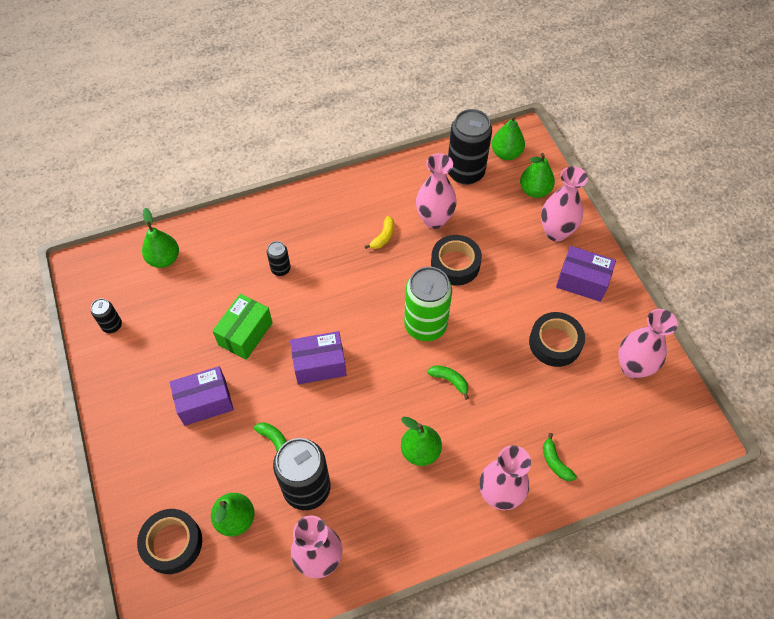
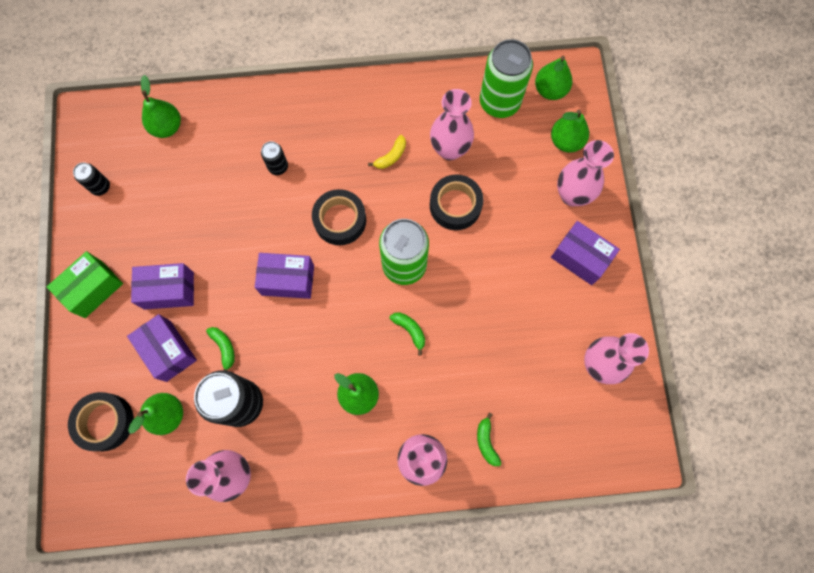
camera: 15 degrees right, 15 degrees up
green box [213,294,273,360] -> green box moved to [47,251,123,318]
black can [448,109,492,185] -> green can [480,39,533,118]
black tape [529,312,585,367] -> black tape moved to [312,189,366,245]
none -> purple box [127,314,197,382]

